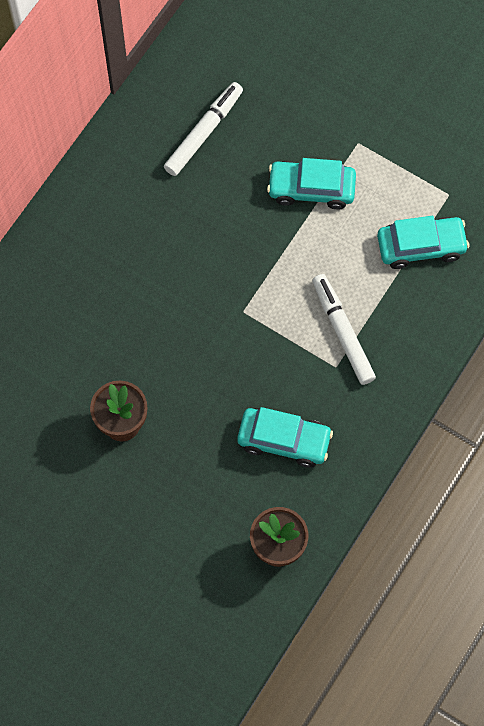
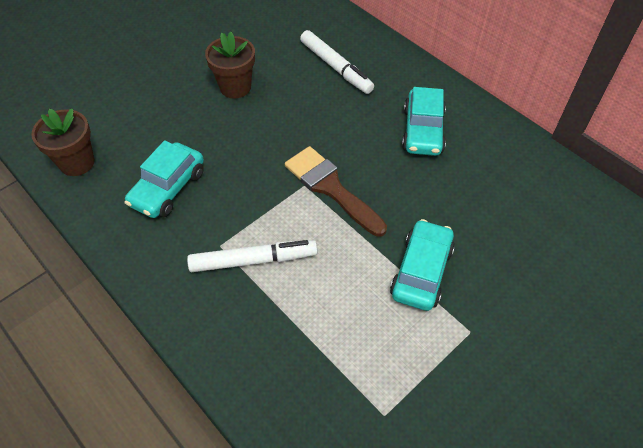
camera: 105 degrees right, 15 degrees down
white marker [164,82,243,176] -> white marker moved to [300,30,374,94]
turquoise car [377,216,469,269] -> turquoise car moved to [402,87,446,156]
none -> brown brush [285,146,387,237]

